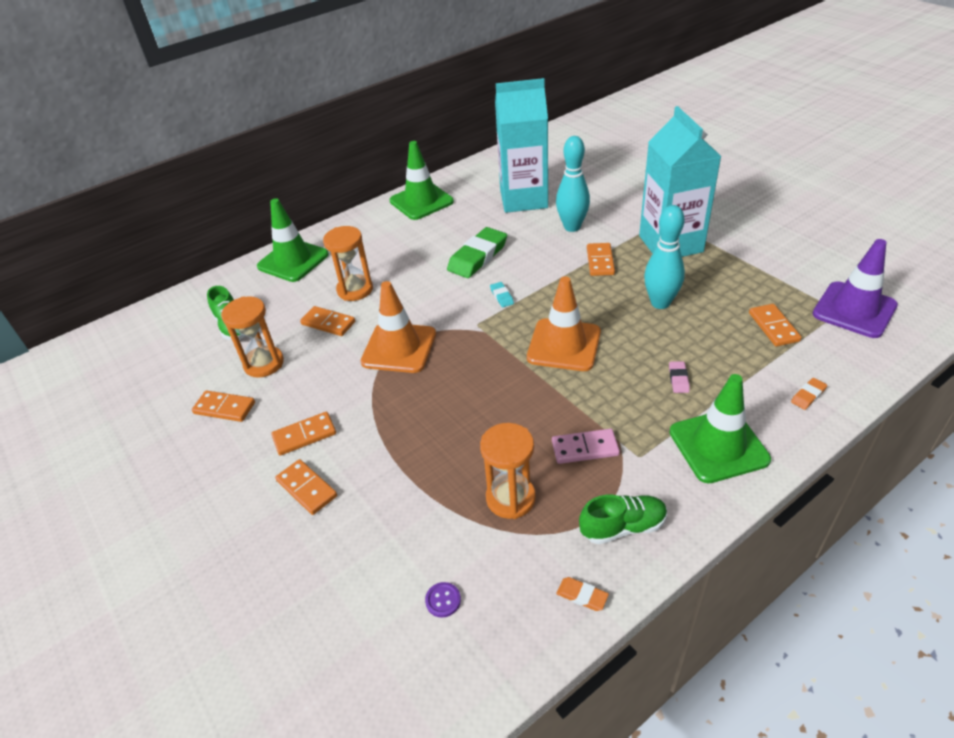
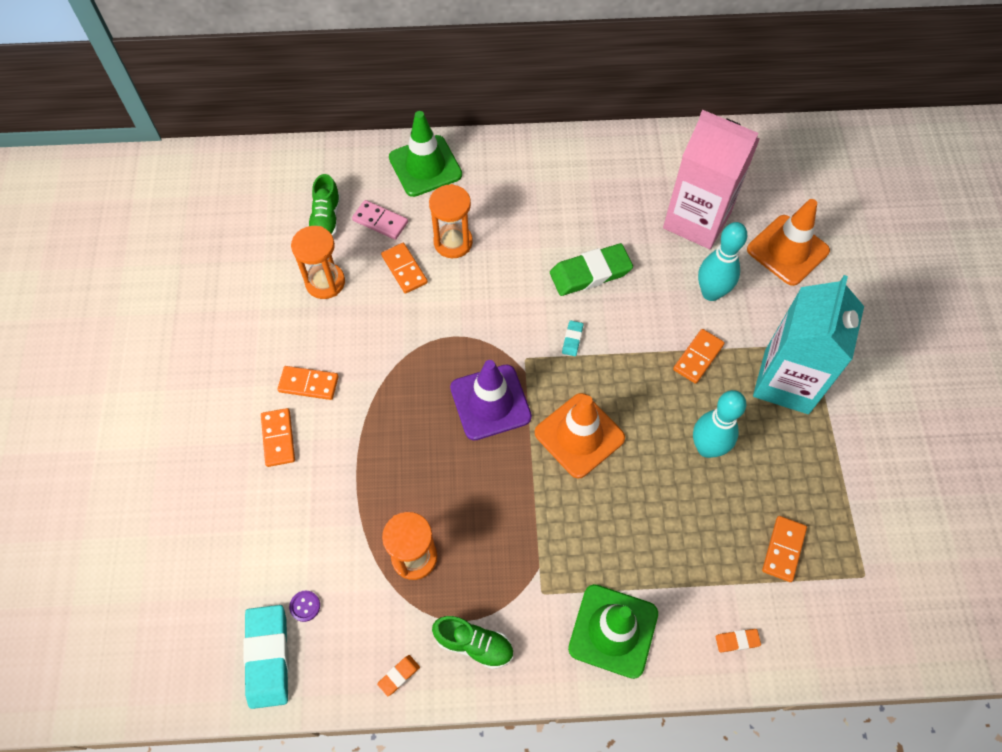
camera: 30 degrees right, 20 degrees up
orange domino [192,390,255,422] -> none
orange traffic cone [361,281,436,373] -> orange traffic cone moved to [747,199,830,286]
green traffic cone [390,141,454,220] -> none
turquoise carton [495,78,548,213] -> pink carton [663,110,760,249]
pink domino [552,429,620,464] -> pink domino moved to [352,200,408,240]
orange eraser [556,577,609,611] -> orange eraser turned 75 degrees clockwise [377,655,420,696]
pink eraser [669,361,690,393] -> none
purple traffic cone [813,239,898,338] -> purple traffic cone moved to [450,360,532,440]
none -> turquoise eraser [243,605,289,709]

